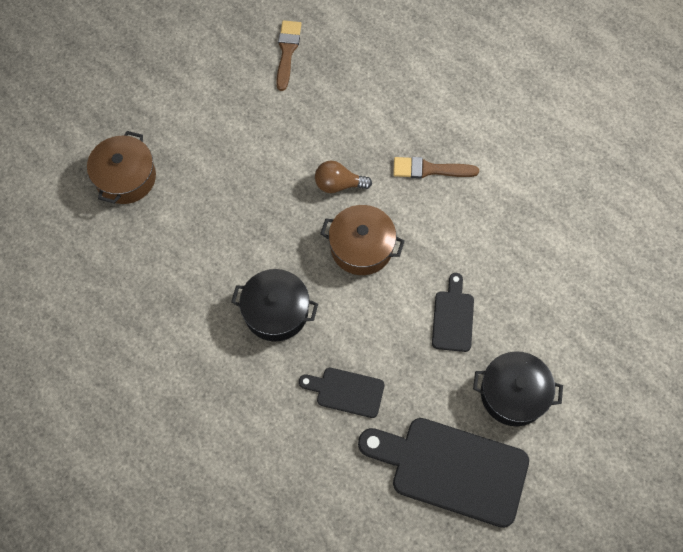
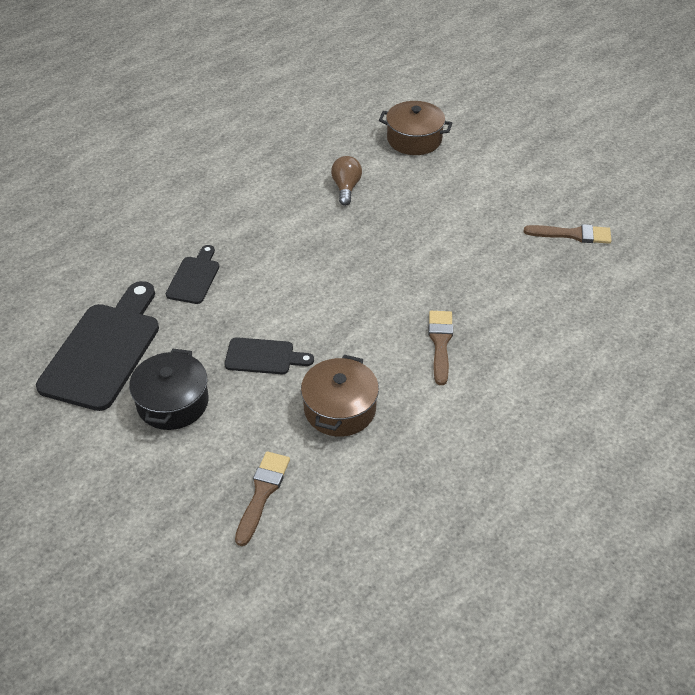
camera: 90 degrees right, 20 degrees down
black pot [231,269,318,341] -> none
brown light bulb [315,160,372,193] -> brown light bulb moved to [331,156,362,206]
brown pot [320,205,405,275] -> brown pot moved to [301,355,379,437]
none -> brown brush [235,451,290,546]

